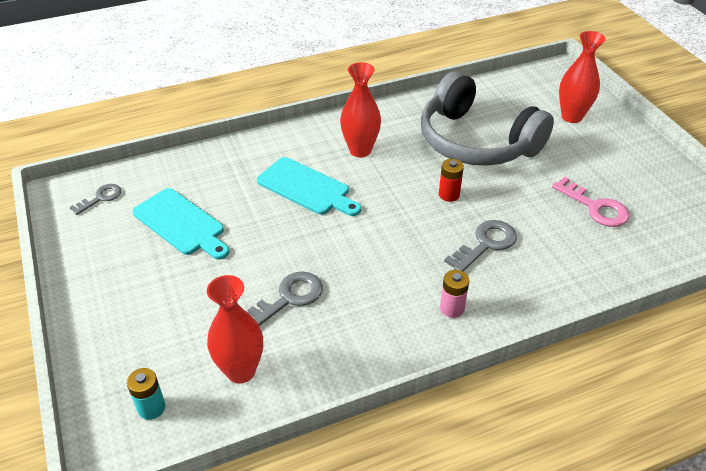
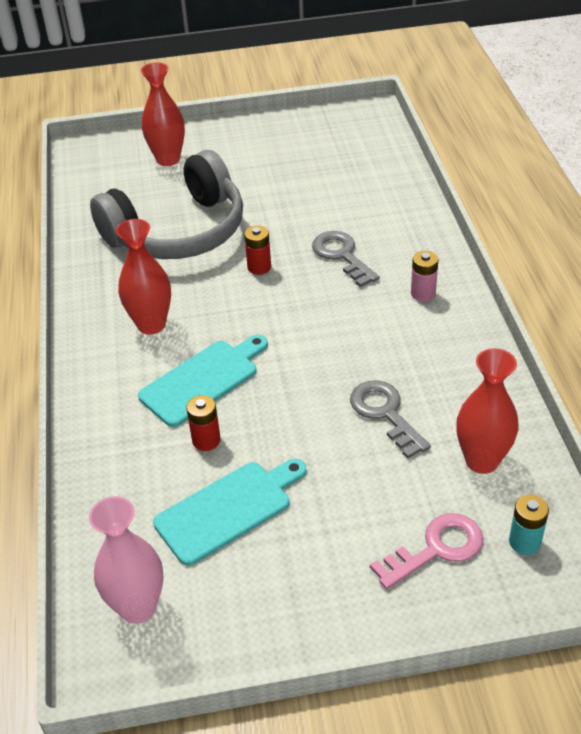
camera: 75 degrees left, 0 degrees up
grey key [70,184,121,215] -> pink vase [89,496,163,624]
pink key [552,177,629,227] -> pink key moved to [370,513,483,589]
none -> red battery [186,395,221,451]

